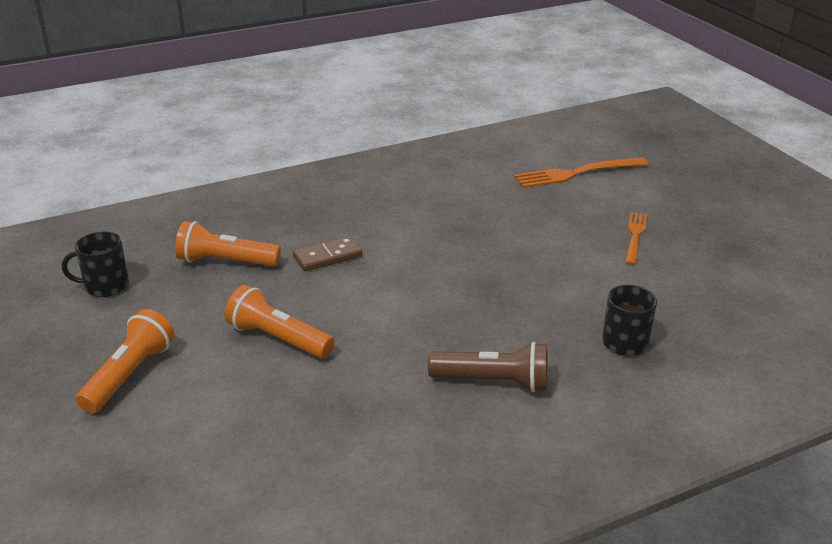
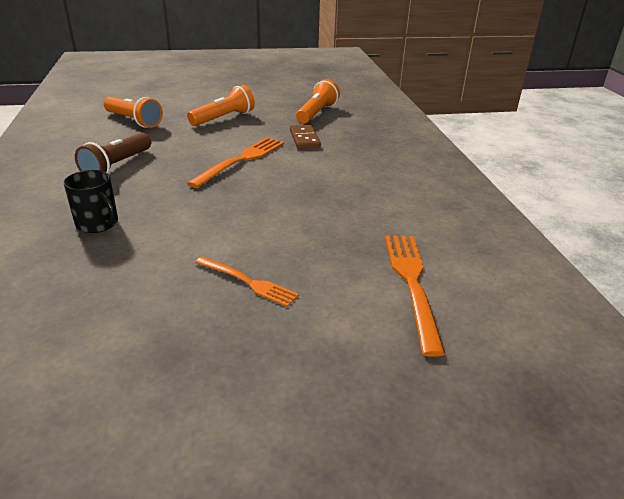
camera: 105 degrees right, 0 degrees up
black mug [62,232,129,297] -> none
orange flashlight [76,309,175,413] -> orange flashlight moved to [104,97,163,128]
none -> orange fork [187,137,284,188]

